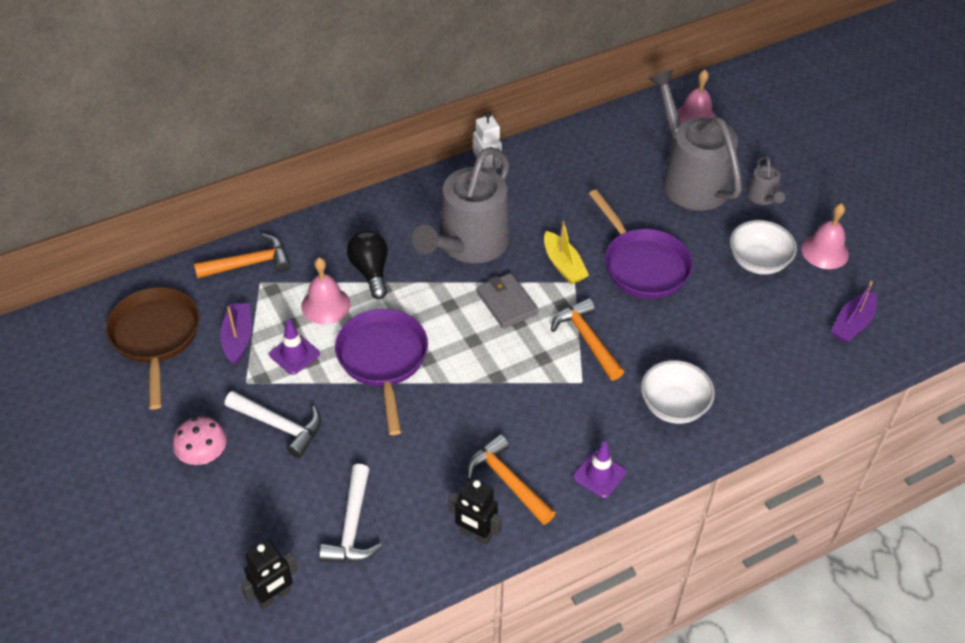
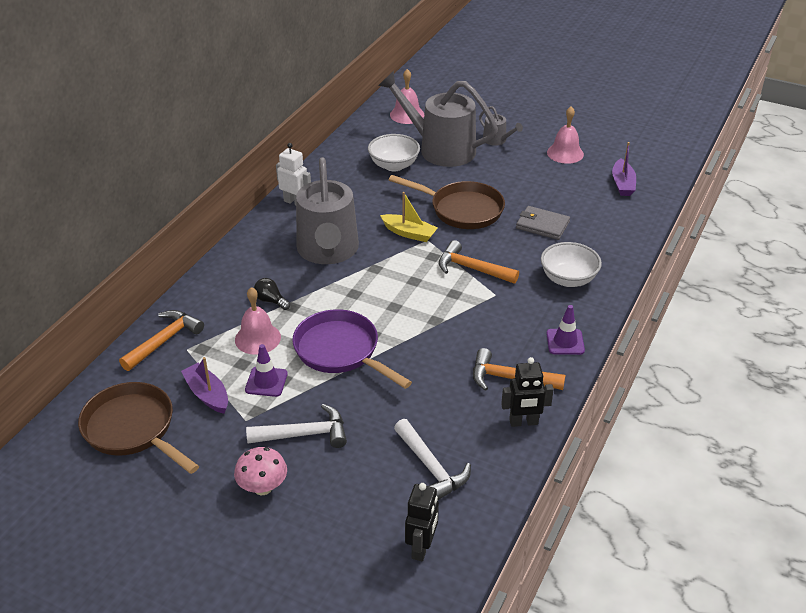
camera: 35 degrees left, 10 degrees down
black light bulb [347,230,388,299] -> black light bulb [254,278,290,310], size x0.64
grey wallet [476,273,539,329] -> grey wallet moved to [516,206,570,240]
purple pan [589,189,693,299] -> brown pan [389,175,505,229]
white bowl [730,220,797,275] -> white bowl moved to [368,134,420,171]

